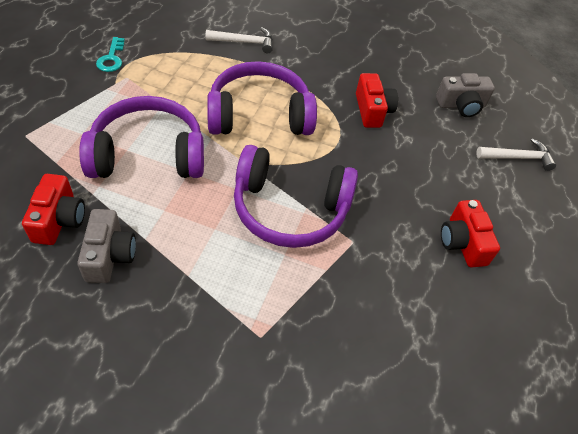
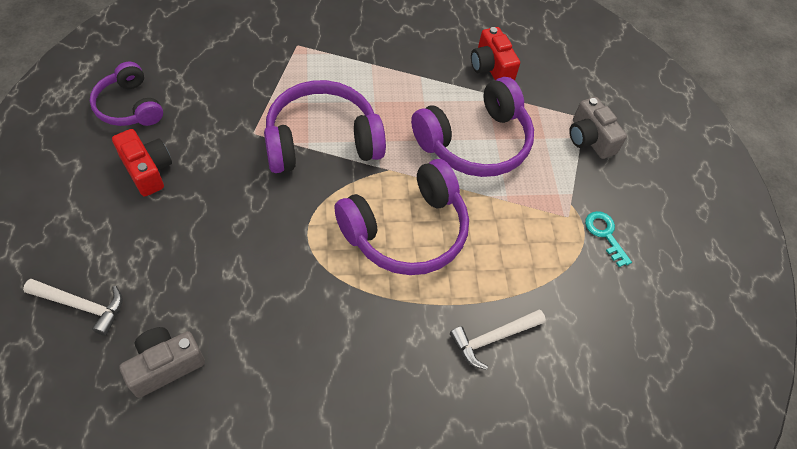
camera: 155 degrees right, 5 degrees up
grey camera [77,209,136,283] -> grey camera moved to [569,97,627,159]
red camera [356,73,398,128] -> none
white hammer [476,138,556,171] -> white hammer turned 135 degrees counterclockwise [23,279,123,336]
none -> purple headphones [90,62,163,126]

